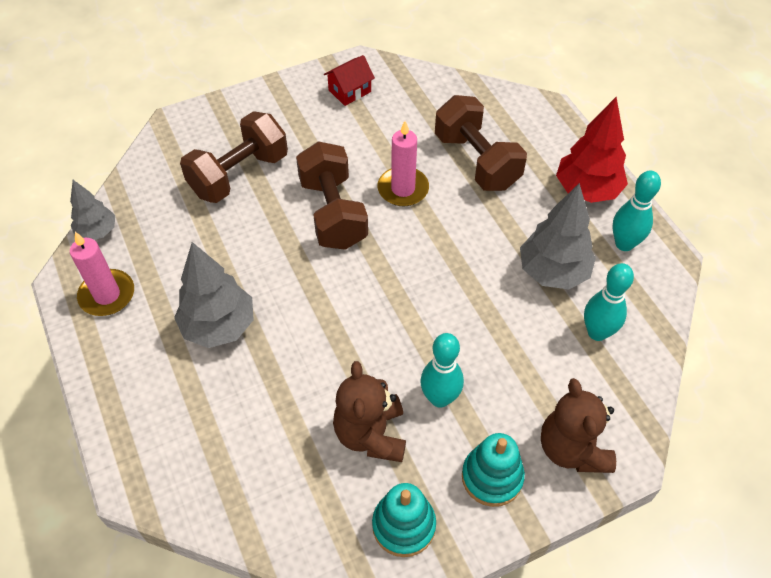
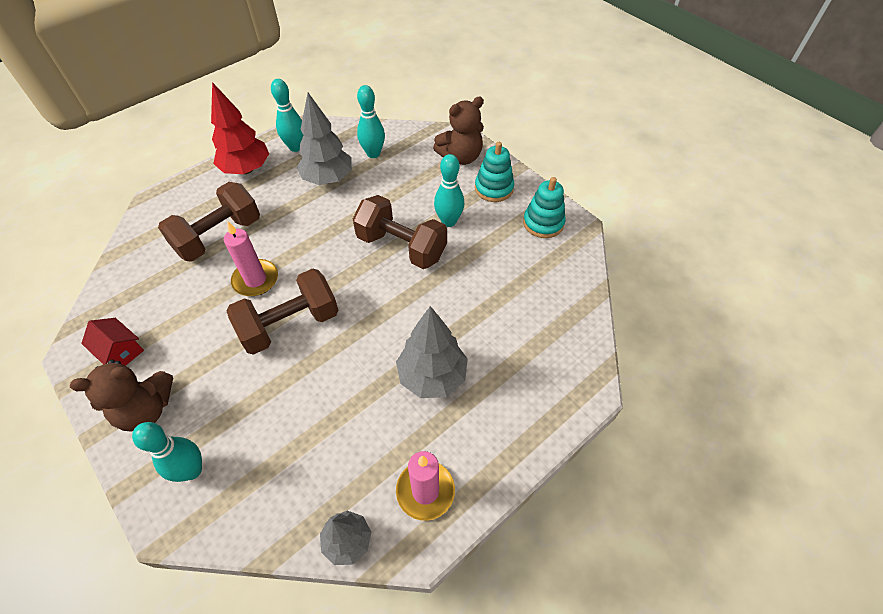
camera: 105 degrees left, 0 degrees up
brown dumbbell [180,111,288,203] -> brown dumbbell moved to [353,195,447,269]
brown teddy bear [333,361,406,462] -> brown teddy bear moved to [70,360,173,431]
none -> turquoise bowling pin [132,422,202,482]

